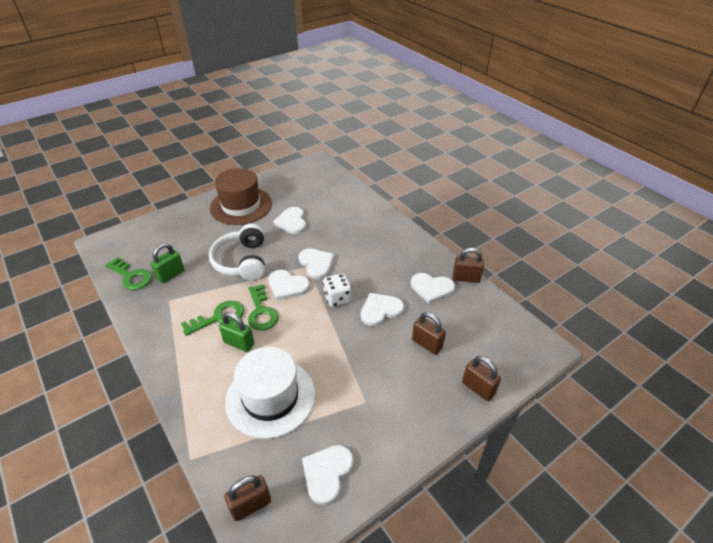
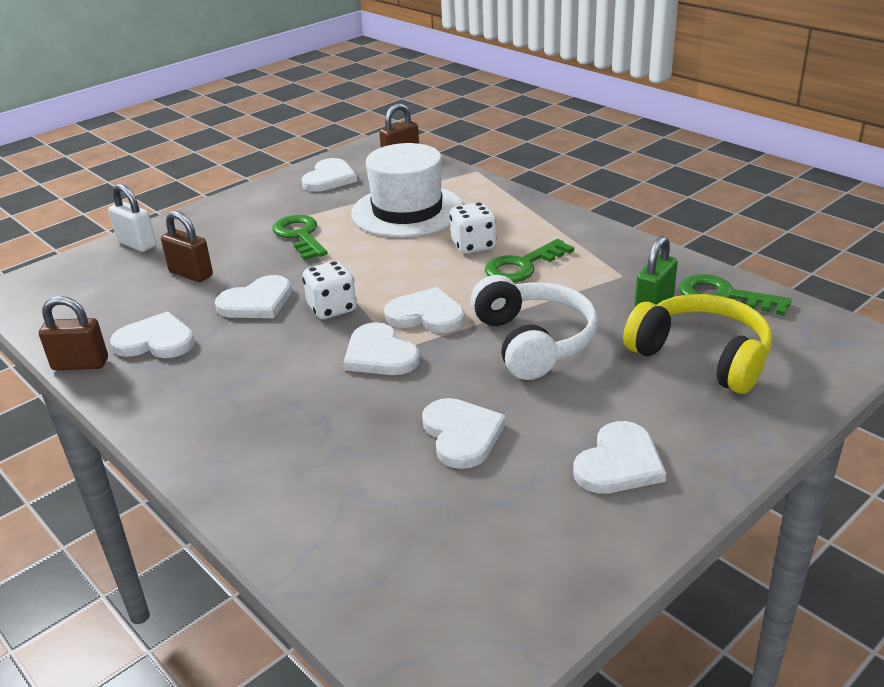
camera: 175 degrees right, 10 degrees down
brown hat [210,168,272,225] -> white heart [573,421,666,494]
green padlock [219,312,254,352] -> white dice [450,202,497,254]
green key [248,284,279,331] -> green key moved to [272,215,327,260]
brown padlock [462,356,501,401] -> white padlock [108,184,156,252]
none -> yellow headphones [623,294,772,394]

